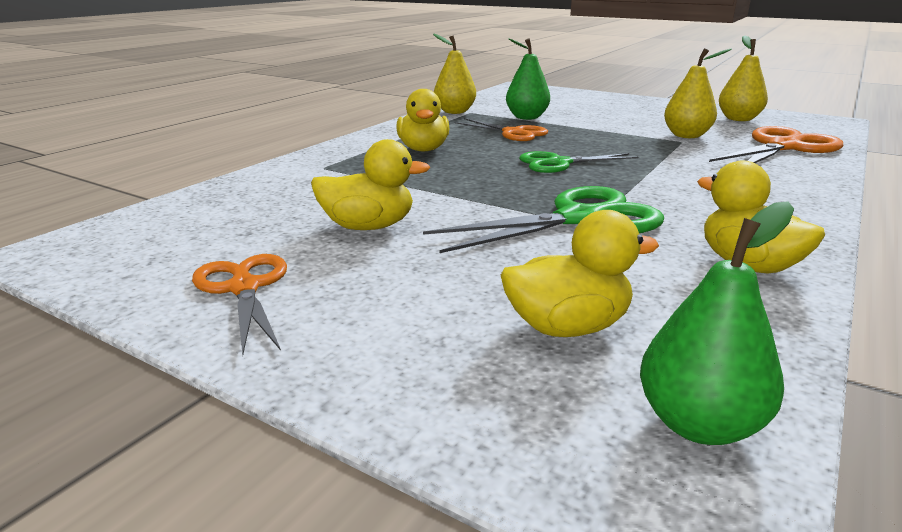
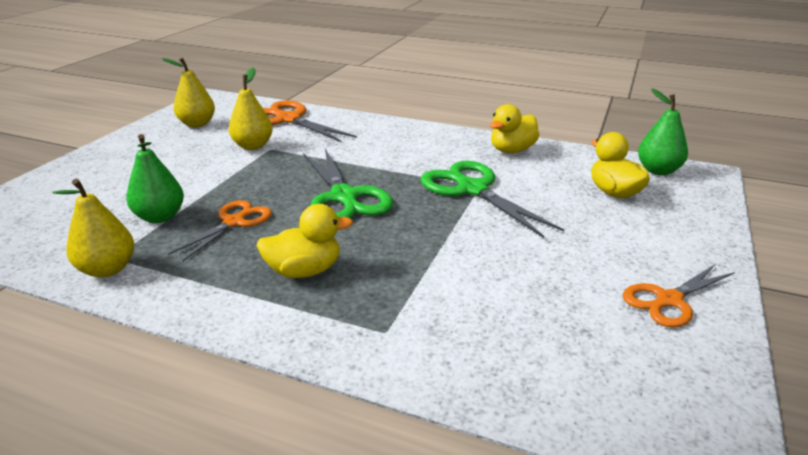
camera: 100 degrees left, 5 degrees up
yellow duck [311,139,430,230] -> none
green scissors [519,151,638,173] -> green scissors [303,149,393,219], size x1.57

